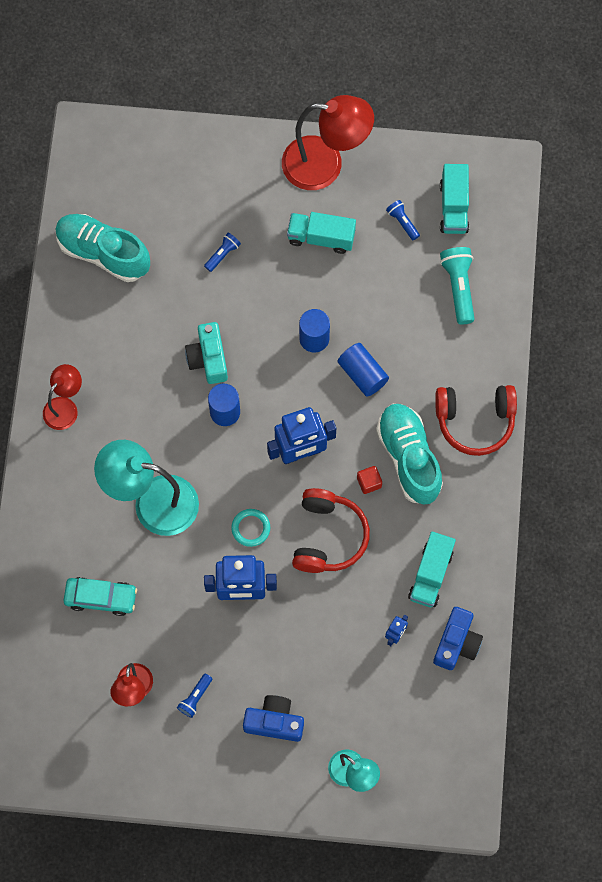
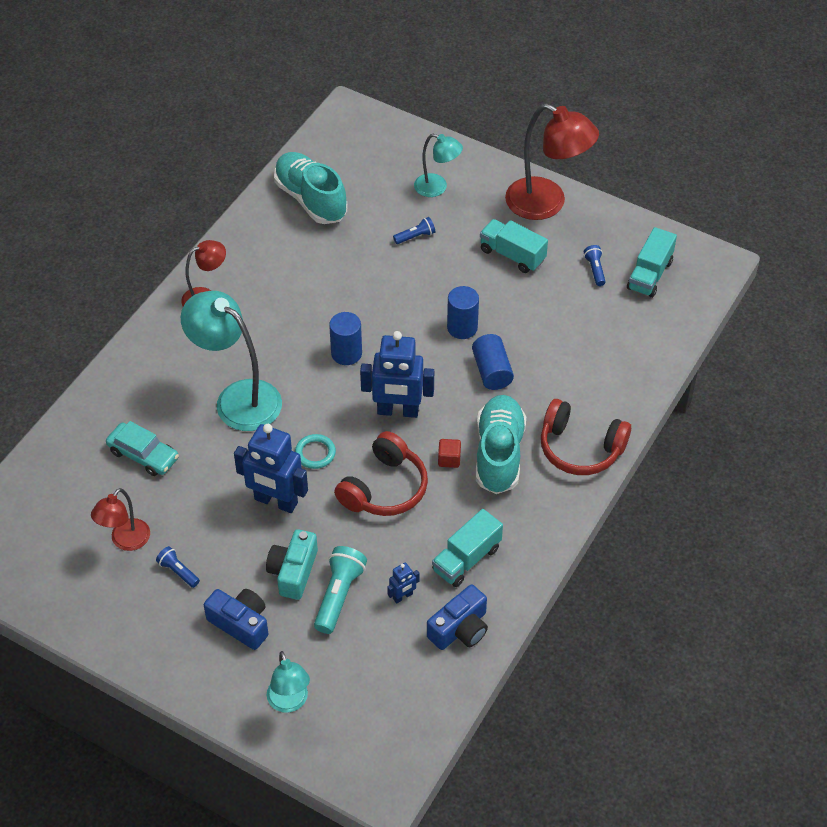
camera: 25 degrees right, 20 degrees down
blue flashlight [177,674,212,718] -> blue flashlight turned 75 degrees clockwise [156,546,200,588]
turquoise camera [185,322,228,384] -> turquoise camera moved to [266,529,318,600]
turquoise flashlight [440,247,475,325] -> turquoise flashlight moved to [314,546,367,634]
none -> turquoise lamp [414,134,463,197]

